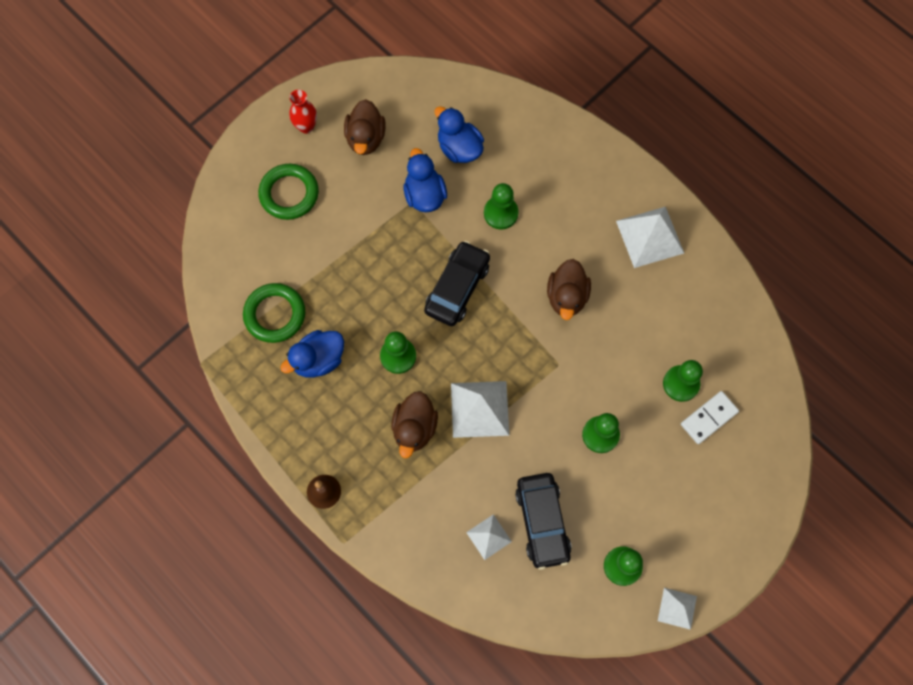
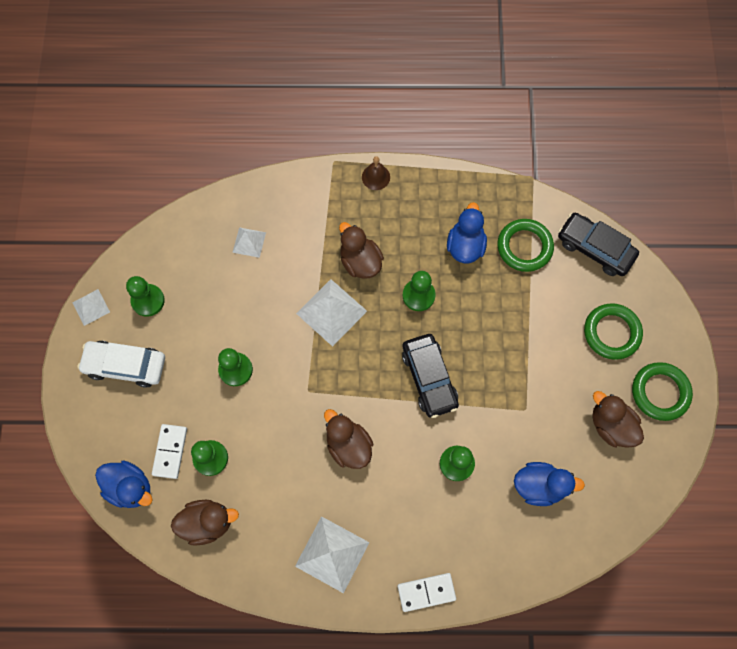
camera: 135 degrees right, 0 degrees up
red vase [289,90,317,134] -> green ring [632,362,693,421]
blue duck [404,148,447,212] -> blue duck moved to [95,460,153,508]
black car [515,473,572,570] -> black car moved to [558,213,639,276]
none -> white car [77,341,165,388]
none -> brown duck [171,500,239,546]
none -> white domino [398,573,456,612]

